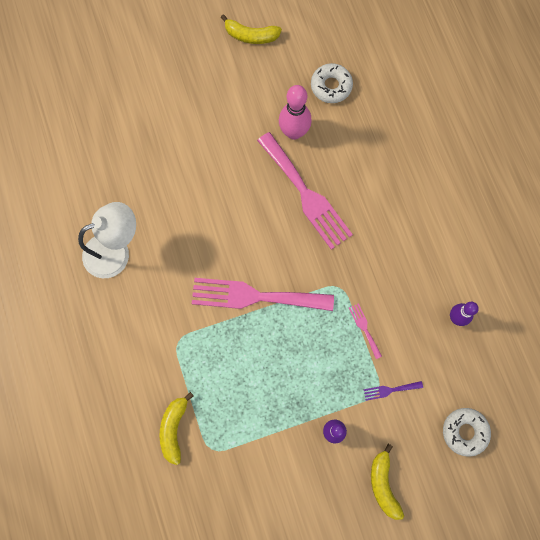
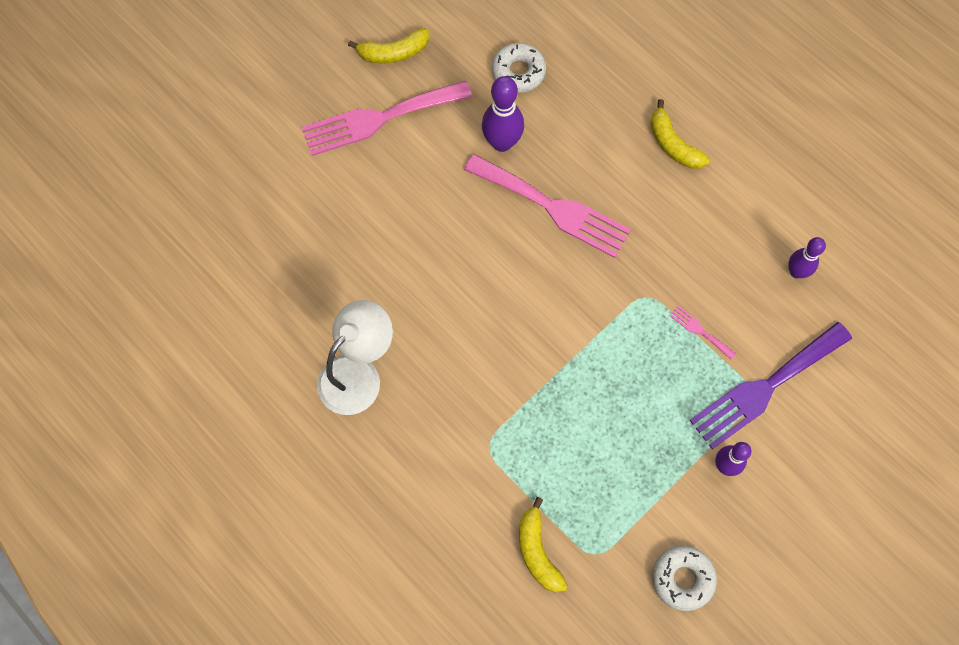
camera: 25 degrees left, 5 degrees down
pink fork [192,278,334,311] -> pink fork moved to [302,81,472,156]
pink bowling pin [279,85,312,140] -> purple bowling pin [482,76,524,152]
purple fork [363,381,423,401] -> purple fork [689,322,852,449], size x2.46
yellow banana [371,444,404,520] -> yellow banana moved to [651,99,710,169]
white donut [443,408,491,457] -> white donut moved to [652,546,717,611]

